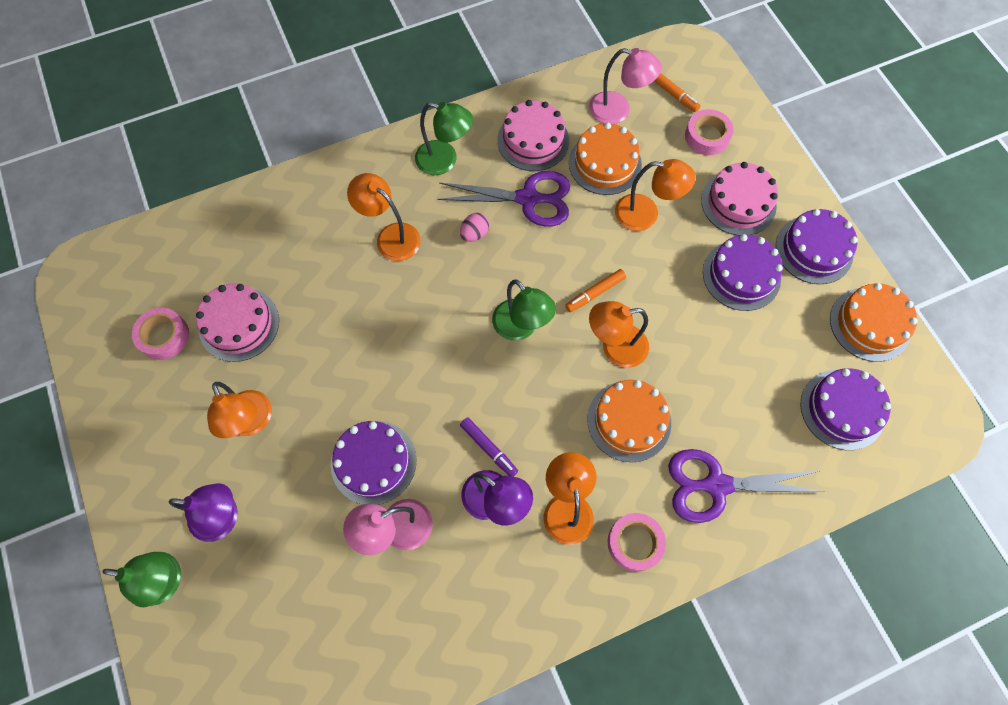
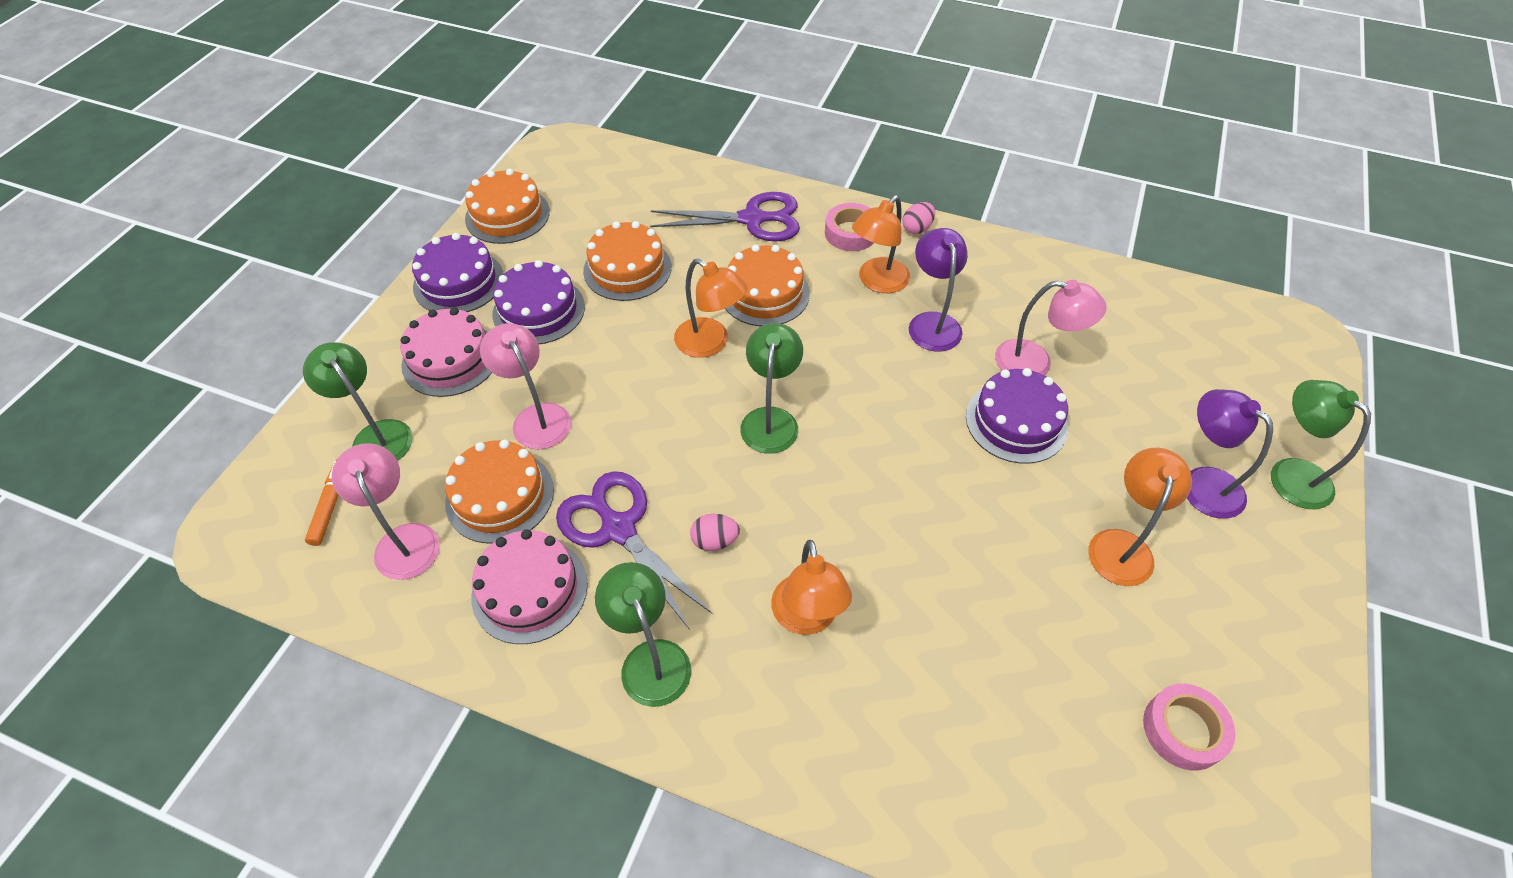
camera: 135 degrees left, 15 degrees down
pink cake [196,283,279,362] -> none
purple marker [460,417,518,477] -> none
orange marker [565,269,626,312] -> none
orange lamp [615,159,696,231] -> pink lamp [480,323,571,449]
purple scissors [668,449,824,523] -> purple scissors turned 45 degrees counterclockwise [650,192,800,242]
pink tape [685,109,733,155] -> green lamp [303,342,413,461]
purple cake [801,368,891,450] -> none
none -> orange cake [583,221,672,301]
none -> pink egg [902,202,935,234]

